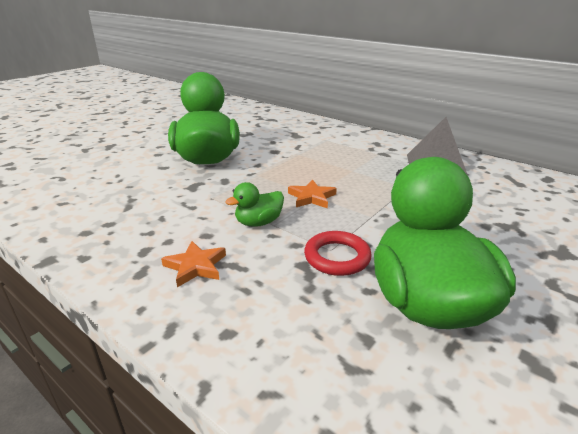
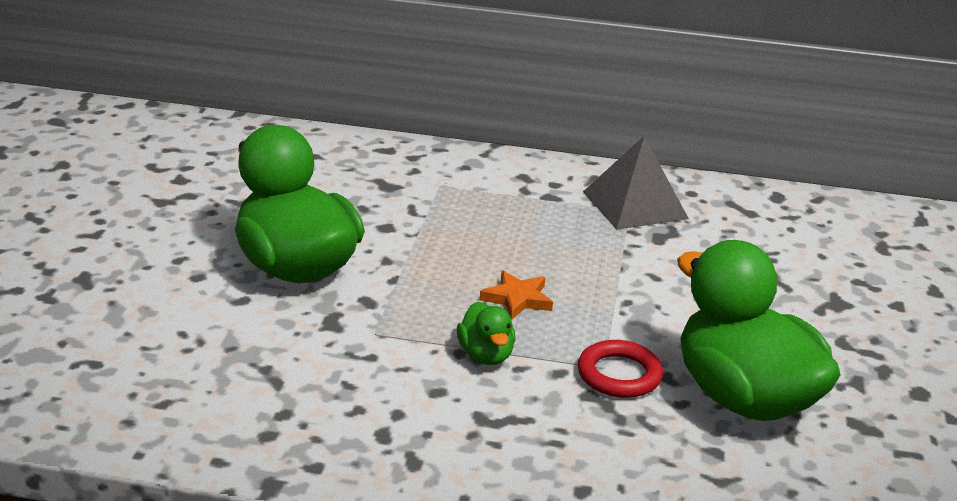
camera: 30 degrees left, 0 degrees up
orange star [161,241,226,287] -> none
green duck [225,182,284,227] -> green duck turned 45 degrees counterclockwise [457,302,516,365]

